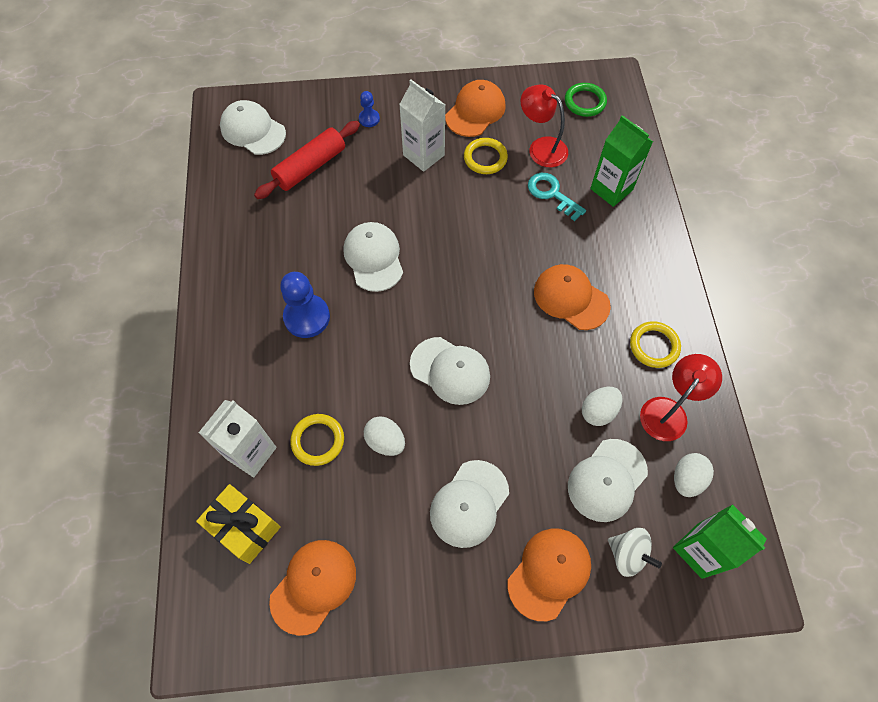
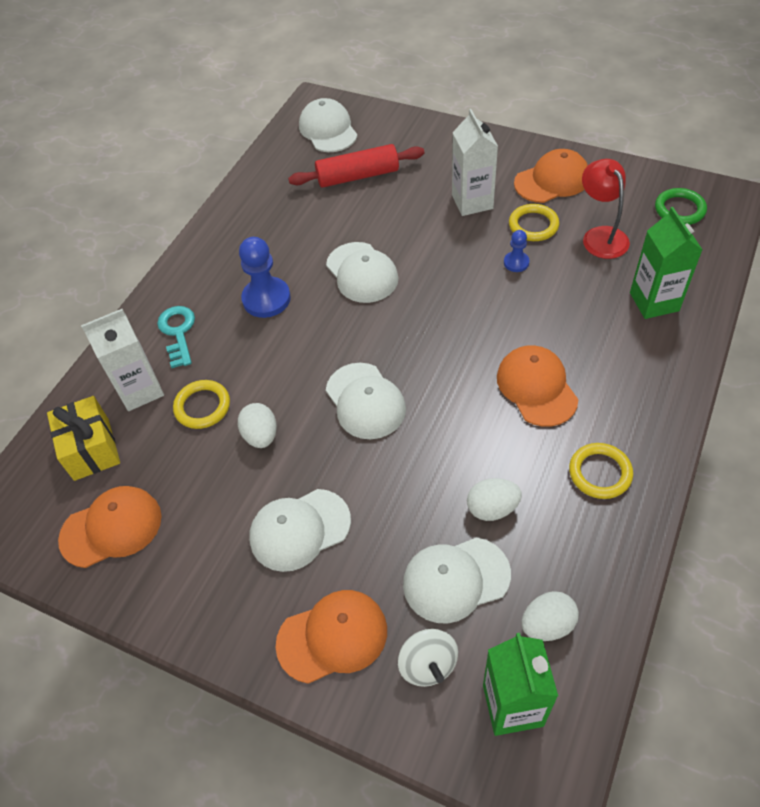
camera: 35 degrees right, 10 degrees down
white cap [343,222,403,292] -> white cap turned 135 degrees clockwise [326,242,398,303]
blue pawn [359,91,380,127] -> blue pawn moved to [504,230,530,272]
turquoise key [528,173,586,221] -> turquoise key moved to [157,306,195,368]
red lamp [640,354,722,441] -> none

